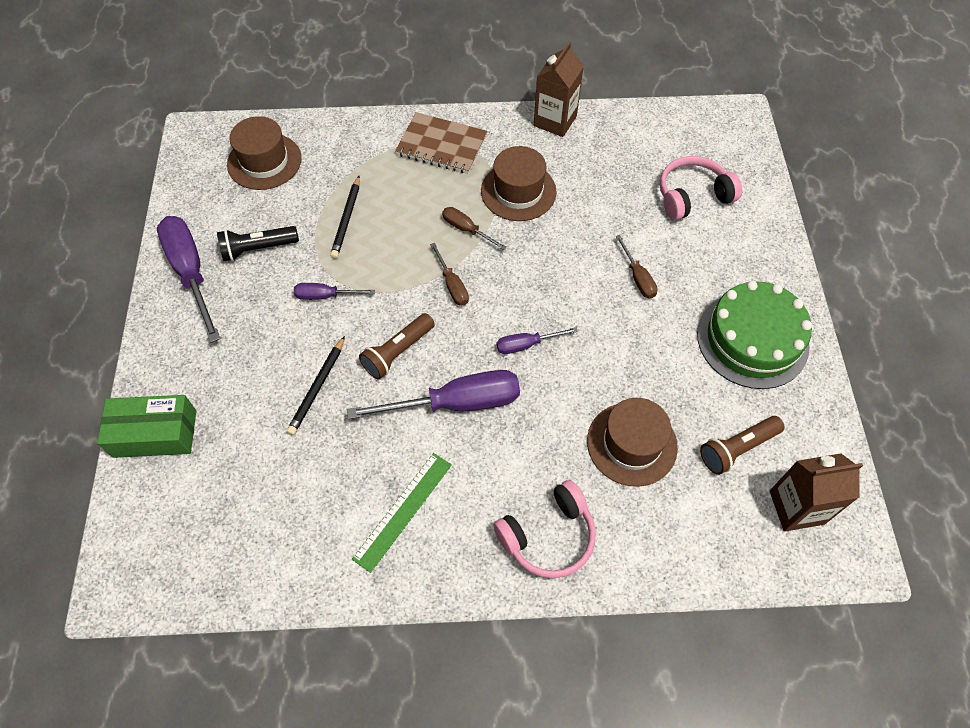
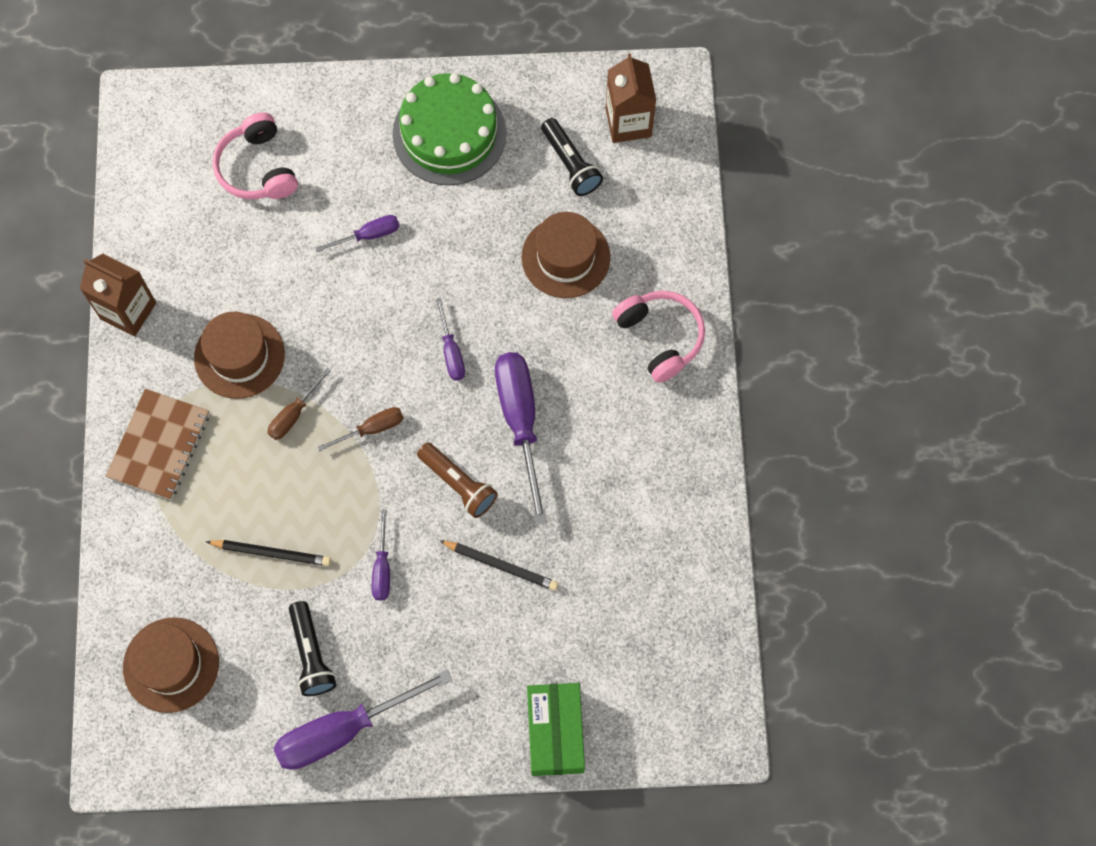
camera: 90 degrees left, 10 degrees up
green ruler [352,453,452,573] -> none
brown screwdriver [615,235,658,298] -> purple screwdriver [315,215,399,252]
brown flashlight [700,416,785,475] -> black flashlight [541,118,603,196]

